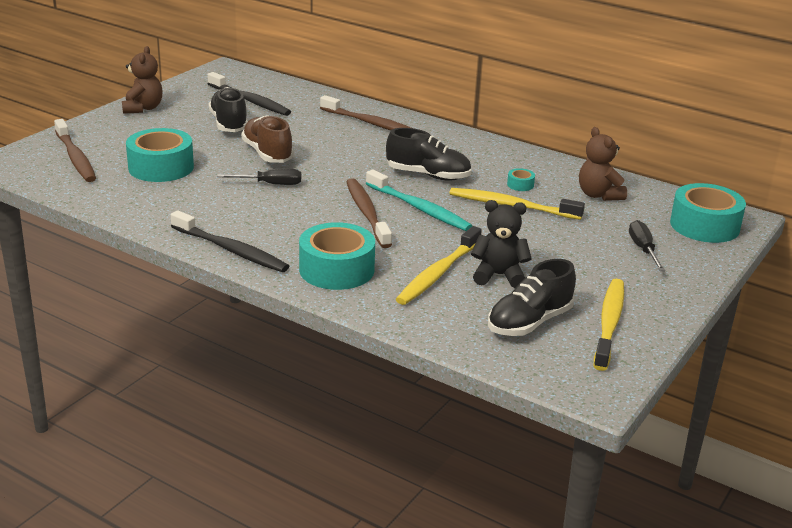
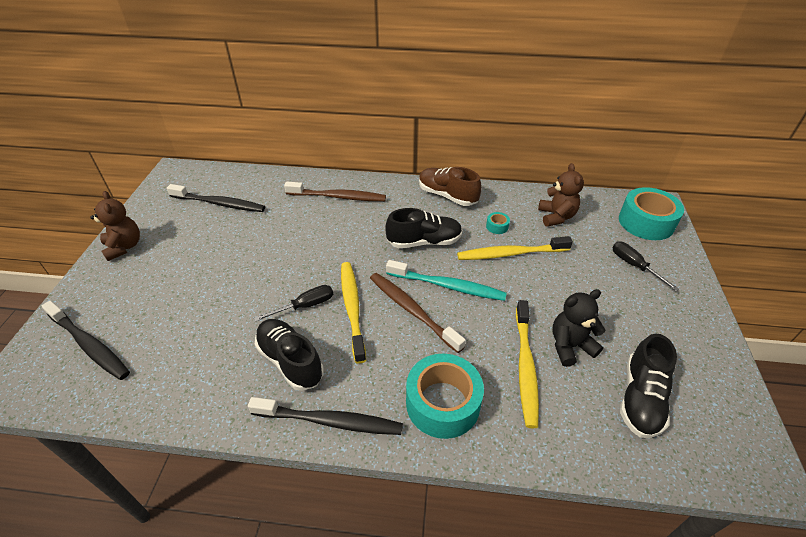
camera: 25 degrees left, 15 degrees up
brown toothbrush [54,119,96,182] -> black toothbrush [42,301,130,380]
turquoise tape [126,128,194,182] -> none
black shoe [208,87,248,132] -> black shoe moved to [255,319,324,391]
brown shoe [241,115,294,163] -> brown shoe moved to [419,167,482,206]
brown teddy bear [579,127,627,201] -> brown teddy bear turned 135 degrees counterclockwise [538,163,584,227]
yellow toothbrush [594,279,624,371] -> yellow toothbrush moved to [341,262,366,364]

